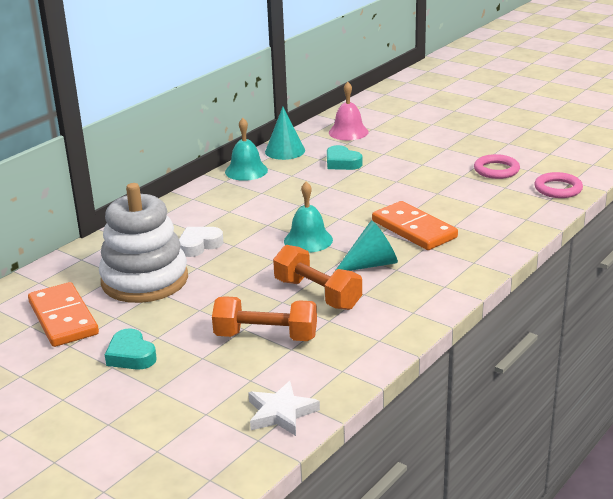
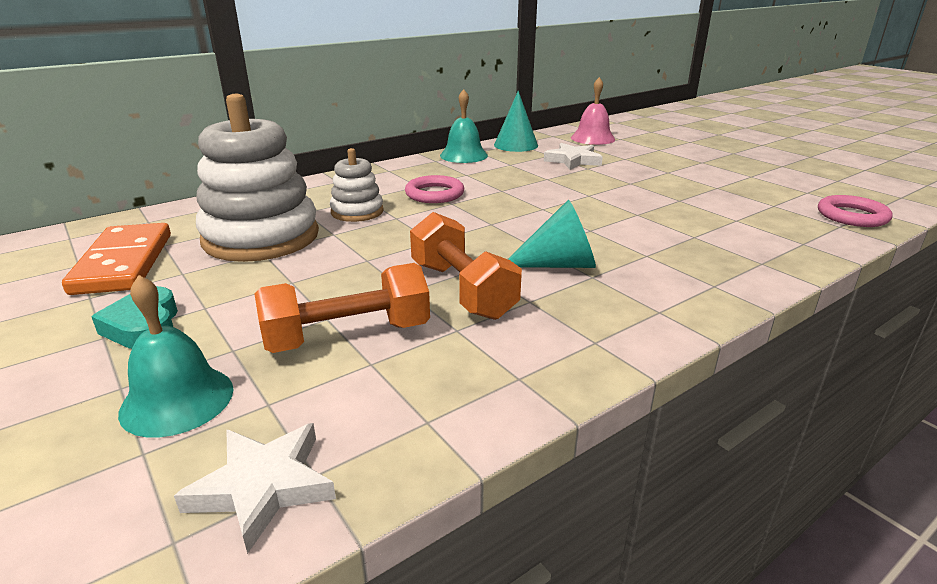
camera: 15 degrees right, 0 degrees up
white heart [179,227,223,257] -> white stacking toy [330,148,384,222]
orange dumbbell [212,296,317,341] -> orange dumbbell turned 45 degrees counterclockwise [254,263,430,353]
turquoise bell [284,181,333,253] -> turquoise bell moved to [118,275,234,438]
turquoise heart [327,145,363,170] -> white star [544,143,603,170]
orange domino [372,201,458,250] -> none
pink ring [474,154,520,179] -> pink ring moved to [405,175,464,203]

